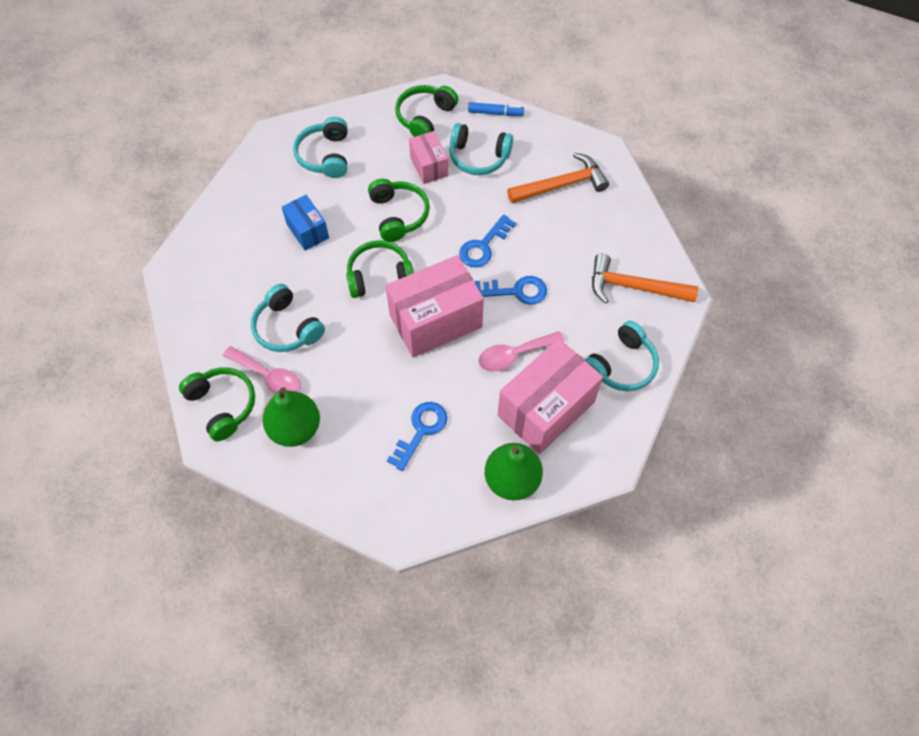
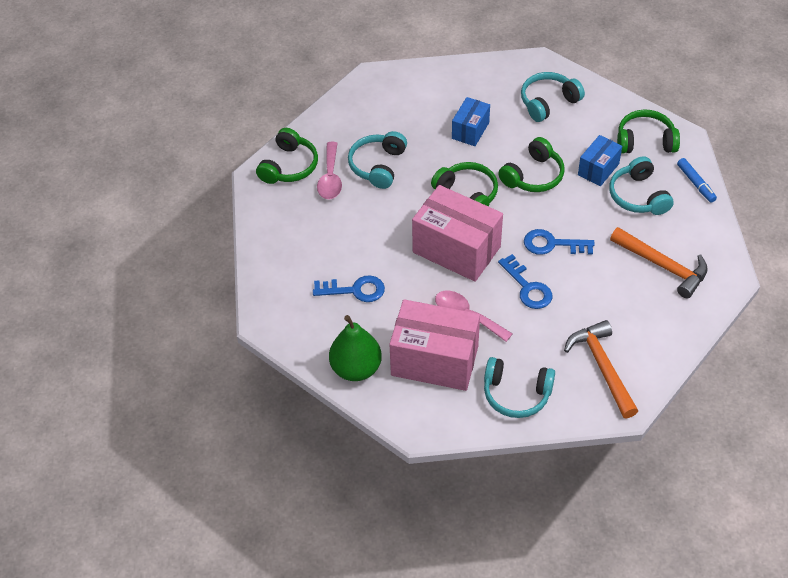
camera: 60 degrees right, 10 degrees down
green pear [262,387,320,447] -> none
pink box [409,131,448,184] -> blue box [578,135,622,186]

